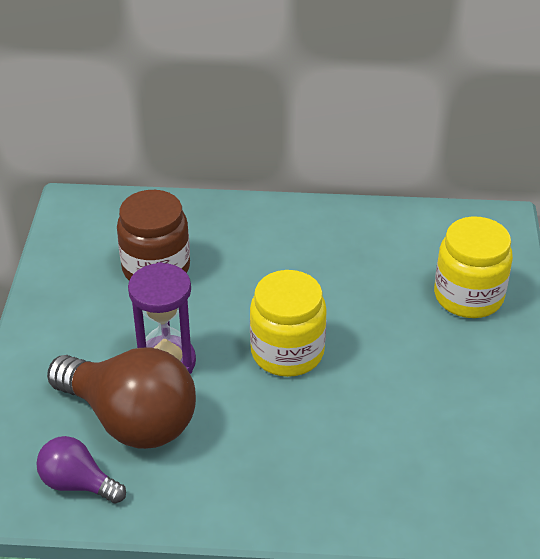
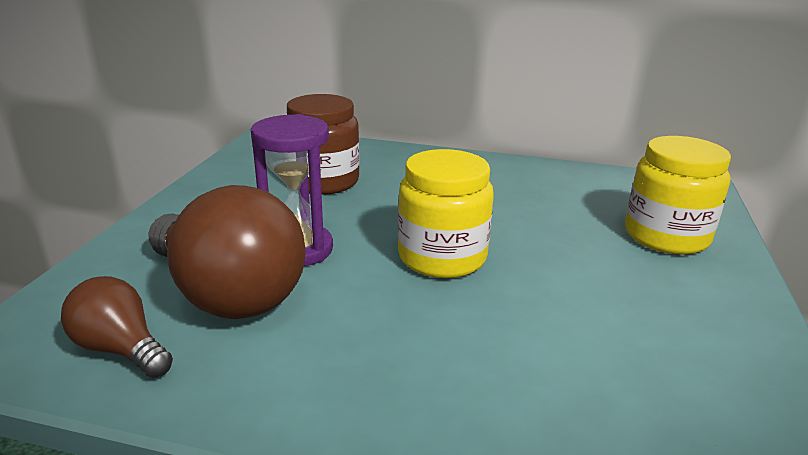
camera: 10 degrees right, 15 degrees down
purple light bulb [36,436,126,503] -> brown light bulb [61,276,173,378]

